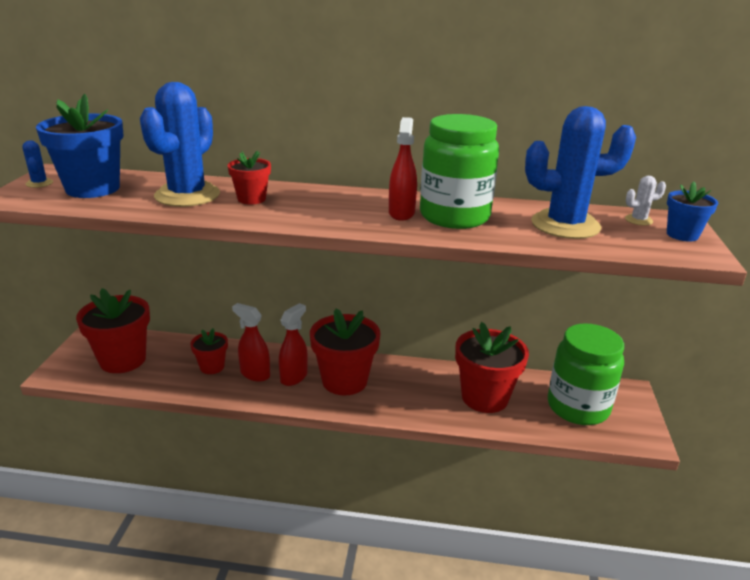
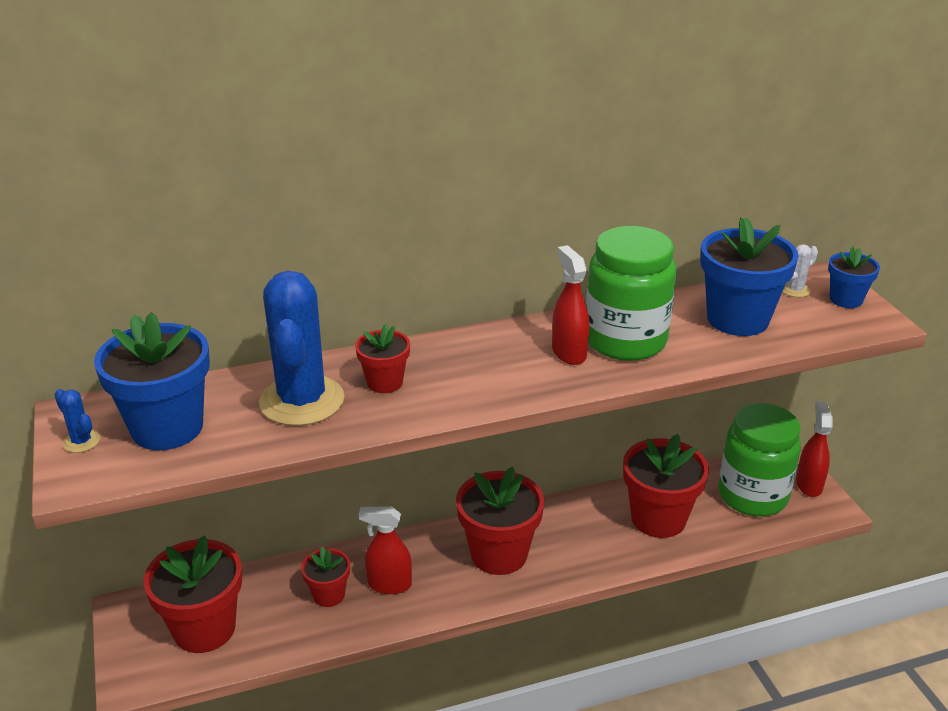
camera: 25 degrees left, 5 degrees up
red spray bottle [279,303,308,386] -> red spray bottle moved to [796,401,833,497]
blue cactus [525,106,636,239] -> blue flower pot [700,217,799,336]

